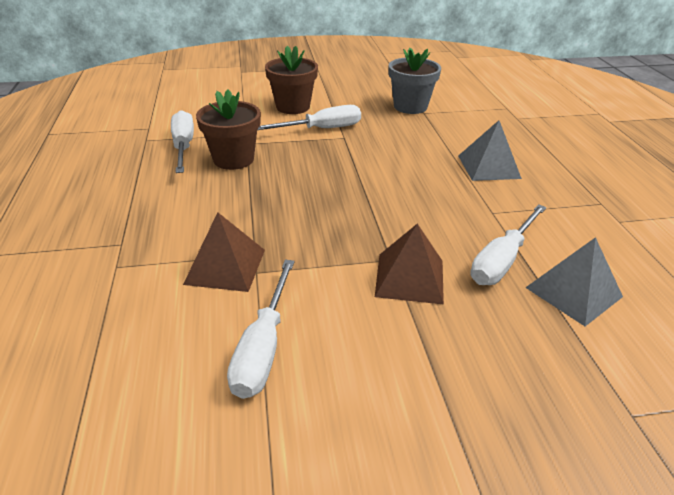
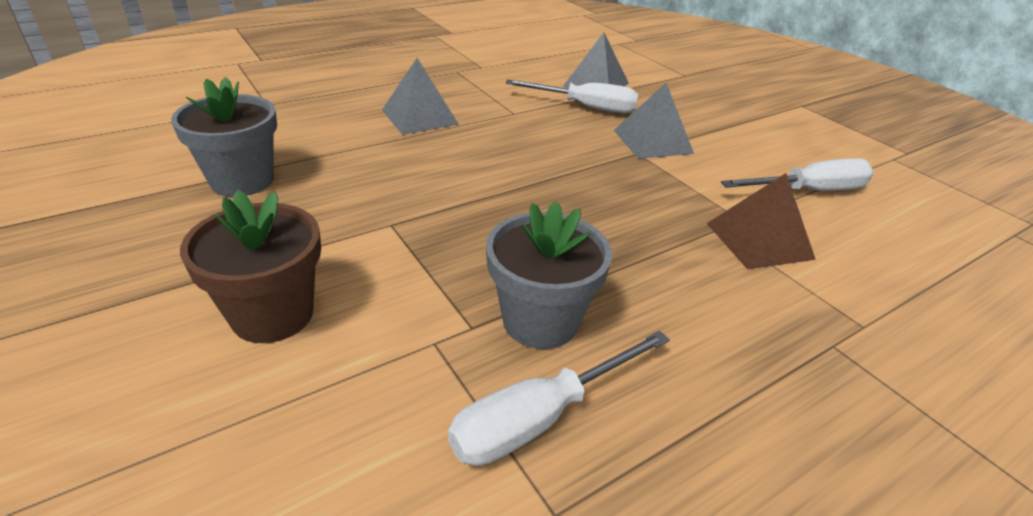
camera: 115 degrees left, 0 degrees up
brown flower pot [196,90,261,170] -> grey flower pot [486,201,612,349]
white screwdriver [257,105,361,130] -> none
brown pyramid [375,224,444,305] -> grey pyramid [614,83,694,159]

